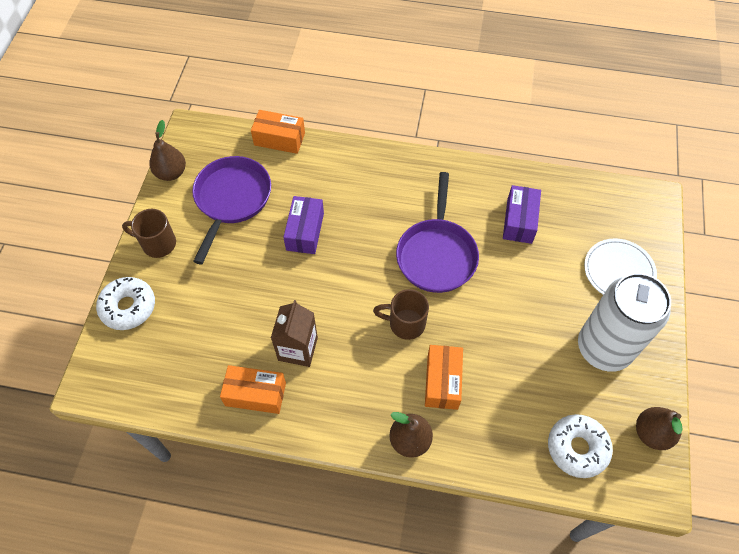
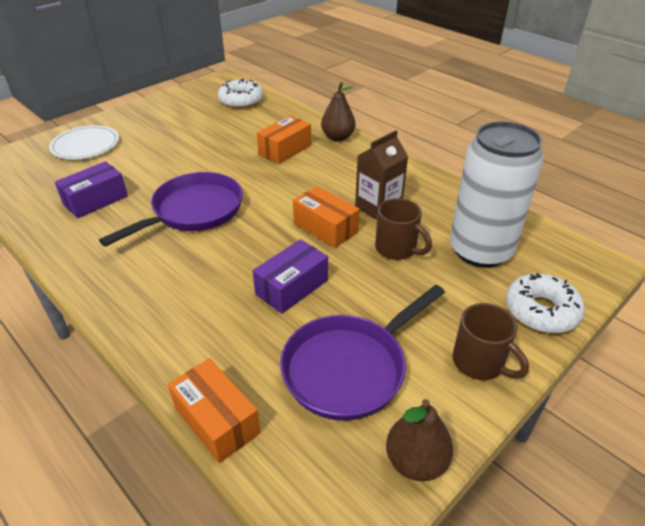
camera: 145 degrees left, 20 degrees down
orange box [220,365,286,414] -> orange box moved to [293,186,360,248]
brown mug [373,289,429,340] -> brown mug moved to [375,198,432,260]
white can [578,273,671,372] -> white can moved to [450,121,544,268]
brown pear [636,407,683,450] -> none

